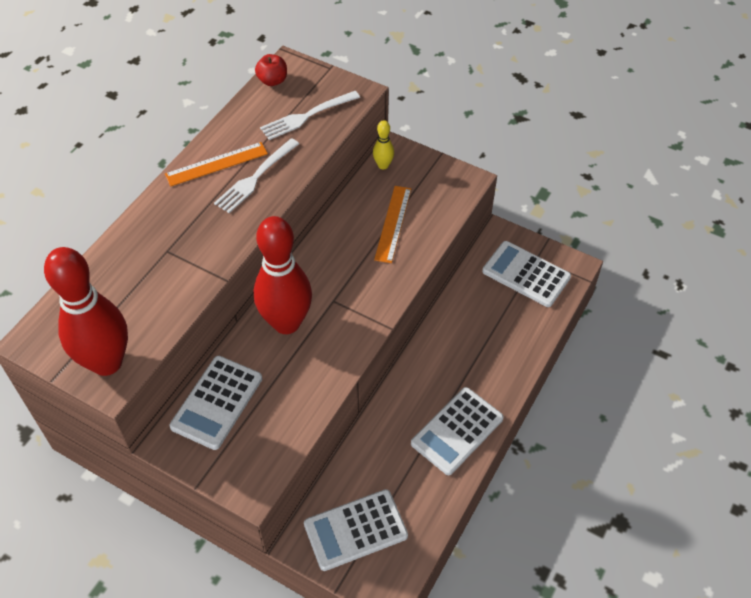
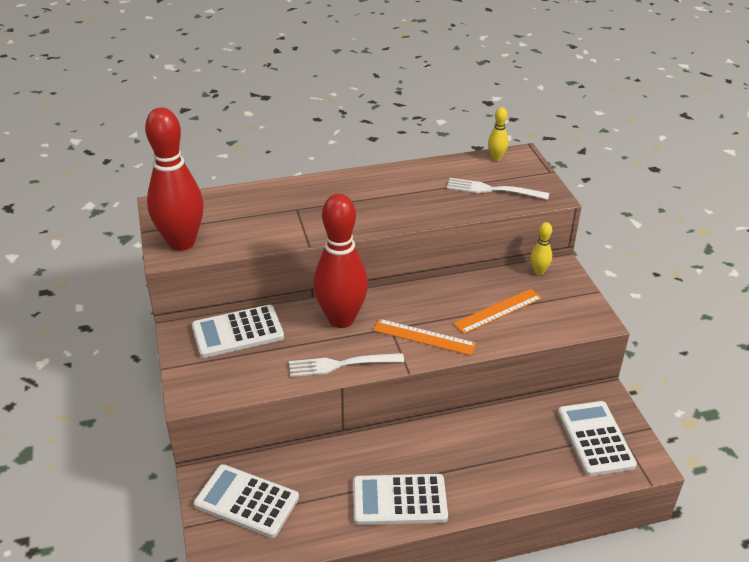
camera: 45 degrees right, 15 degrees down
orange ruler [165,142,268,187] -> orange ruler moved to [373,319,477,356]
white fork [214,138,299,213] -> white fork moved to [289,353,404,377]
red apple [255,54,287,86] -> yellow bowling pin [488,107,508,161]

